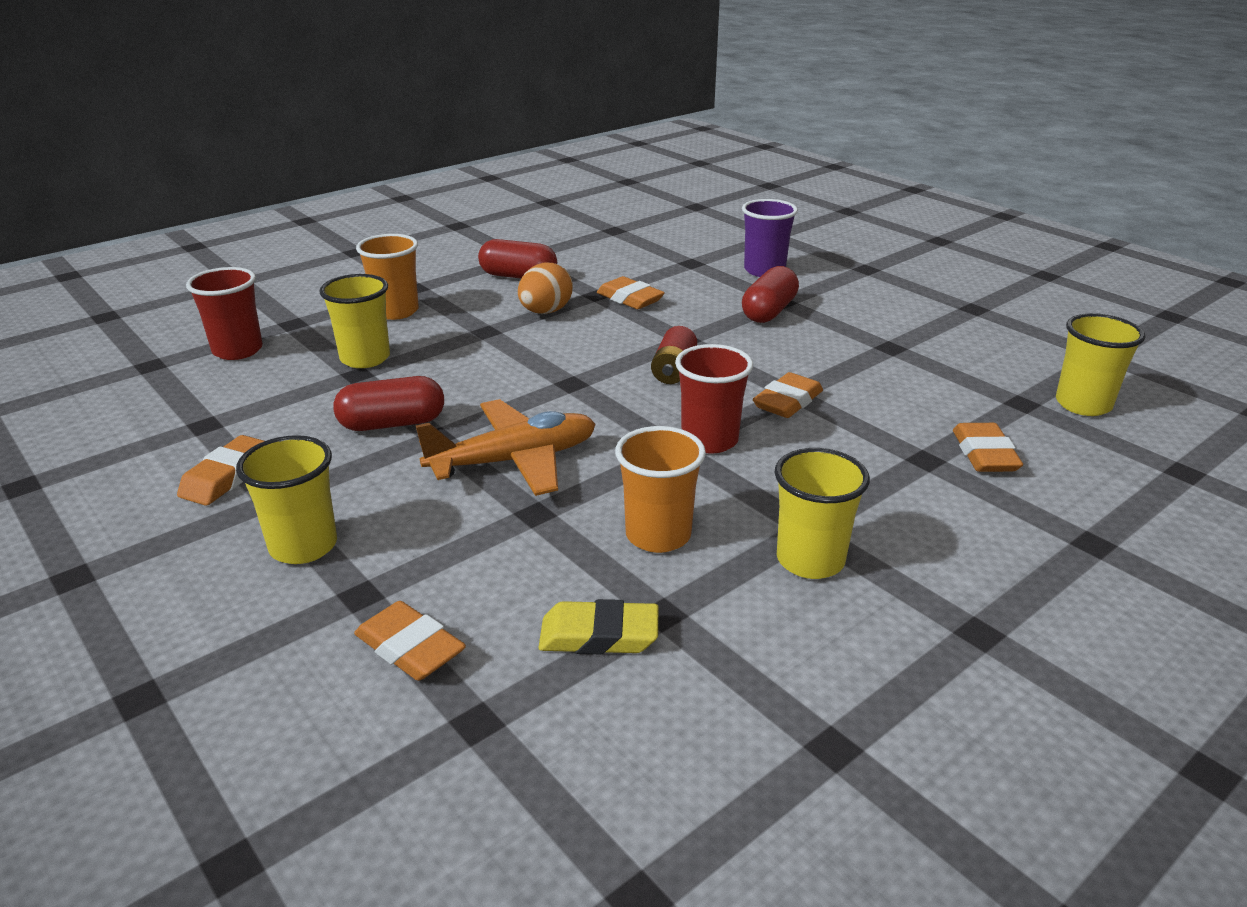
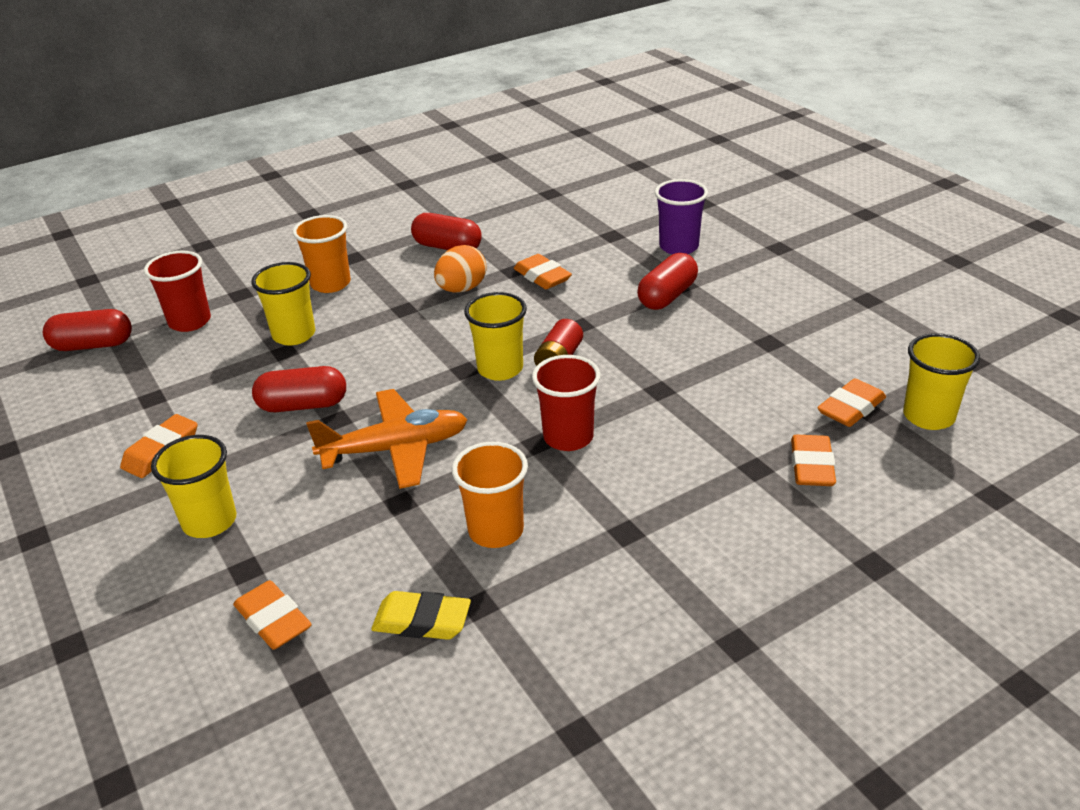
camera: 10 degrees right, 5 degrees up
orange eraser [753,372,823,418] -> orange eraser moved to [817,378,886,427]
yellow cup [775,448,870,579] -> yellow cup moved to [464,292,527,381]
none -> red capsule [43,309,132,351]

